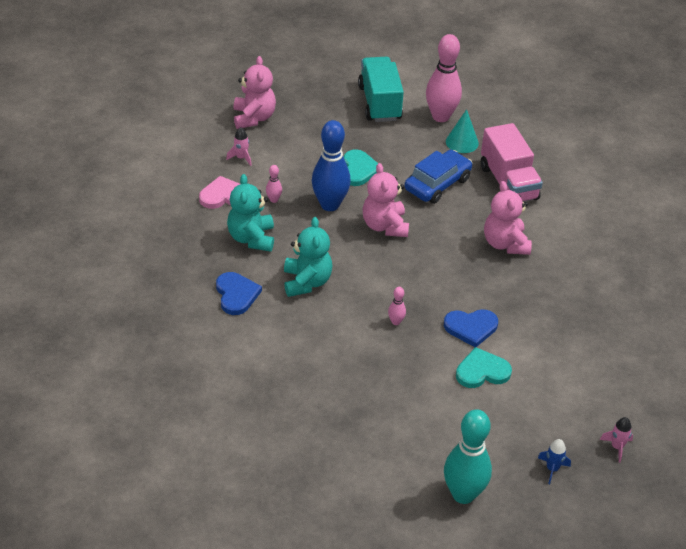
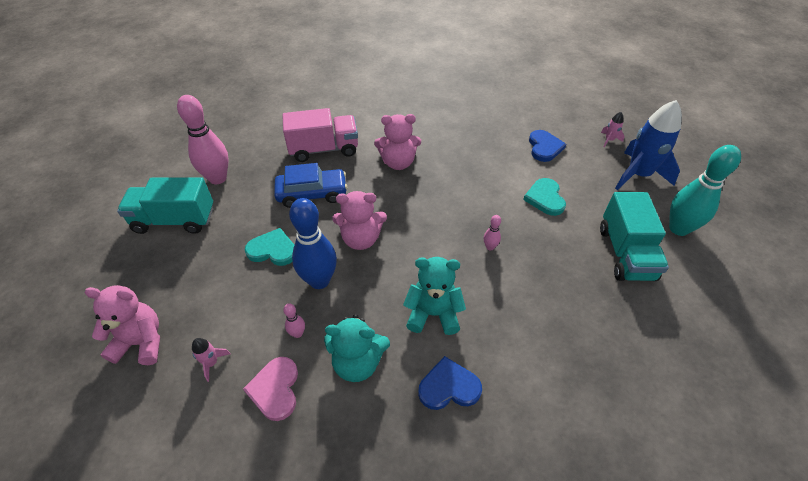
camera: 80 degrees left, 5 degrees up
blue car [405,150,472,204] -> blue car turned 120 degrees clockwise [274,163,347,208]
blue heart [444,309,498,347] -> blue heart moved to [529,130,566,162]
turquoise cone [446,109,479,153] -> none
blue rocket [538,439,571,484] -> blue rocket [615,100,682,190], size x2.40
none -> turquoise truck [600,192,669,281]

